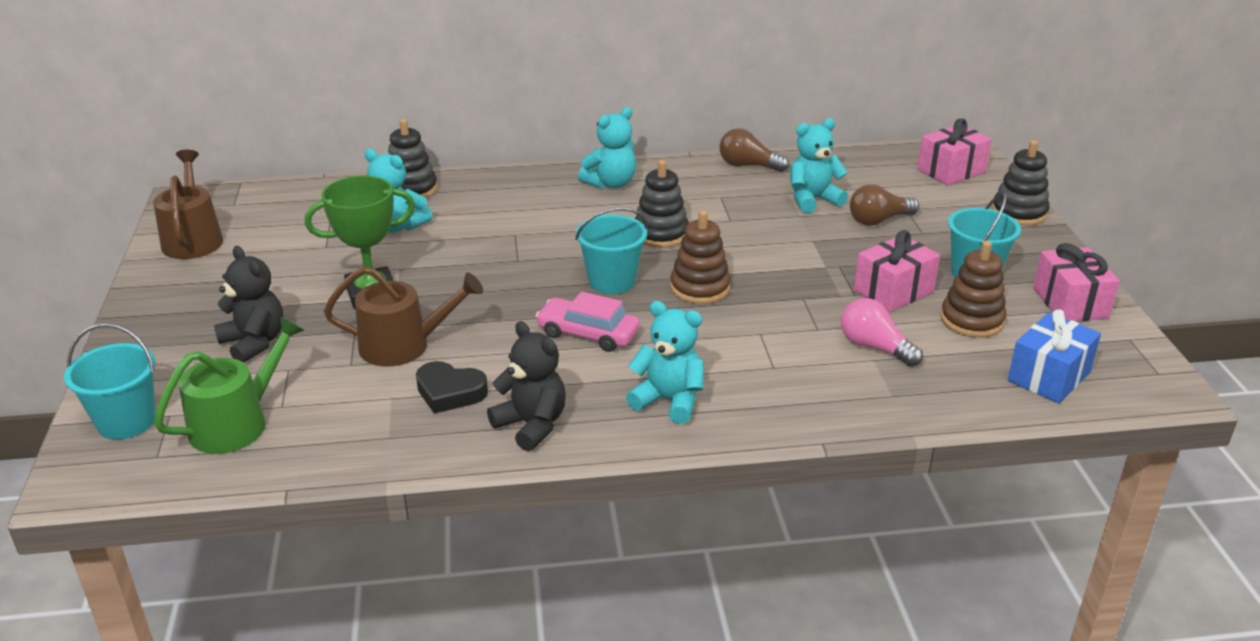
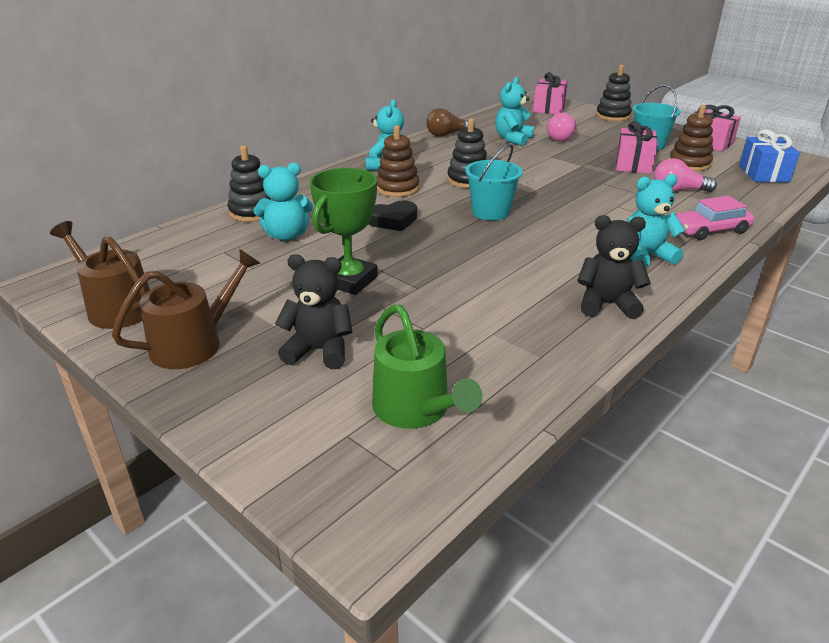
camera: 40 degrees left, 0 degrees up
turquoise bucket [64,323,156,440] -> none
green watering can [154,316,304,454] -> green watering can turned 150 degrees clockwise [372,304,482,429]
brown watering can [324,266,483,367] -> brown watering can moved to [112,249,260,369]
black heart [416,361,488,414] -> black heart moved to [368,201,417,231]
pink car [536,292,640,352] -> pink car moved to [676,196,754,240]
brown stacking toy [670,210,731,304] -> brown stacking toy moved to [377,125,419,197]
brown light bulb [850,184,919,226] -> pink light bulb [547,113,577,142]

